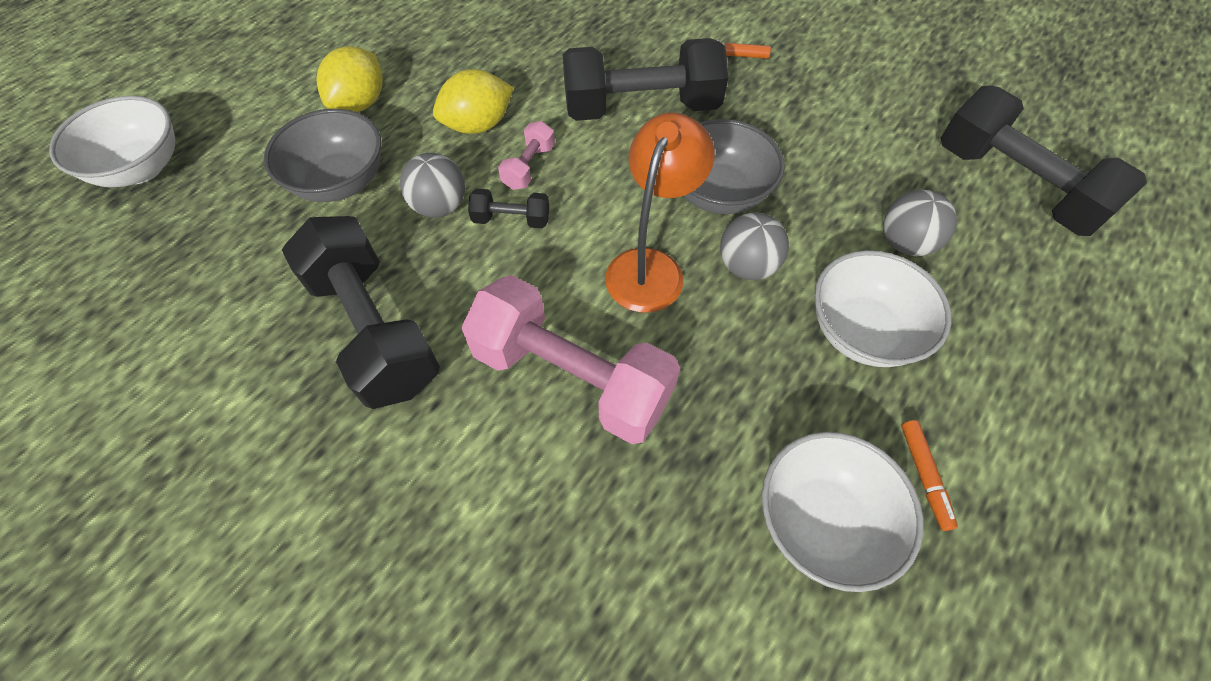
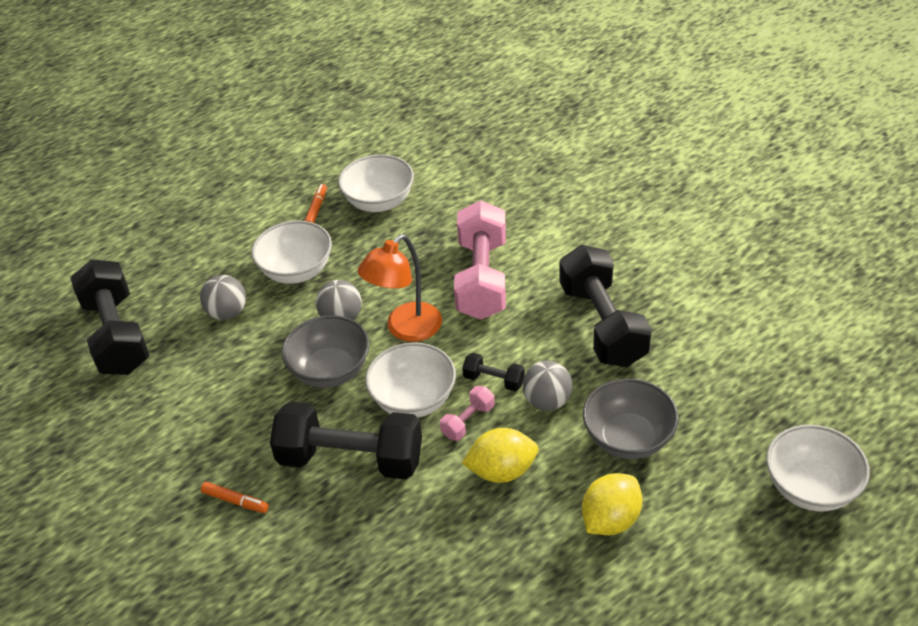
camera: 160 degrees left, 15 degrees down
pink dumbbell [461,275,680,444] -> pink dumbbell turned 45 degrees clockwise [454,200,506,320]
none -> white bowl [365,342,456,417]

